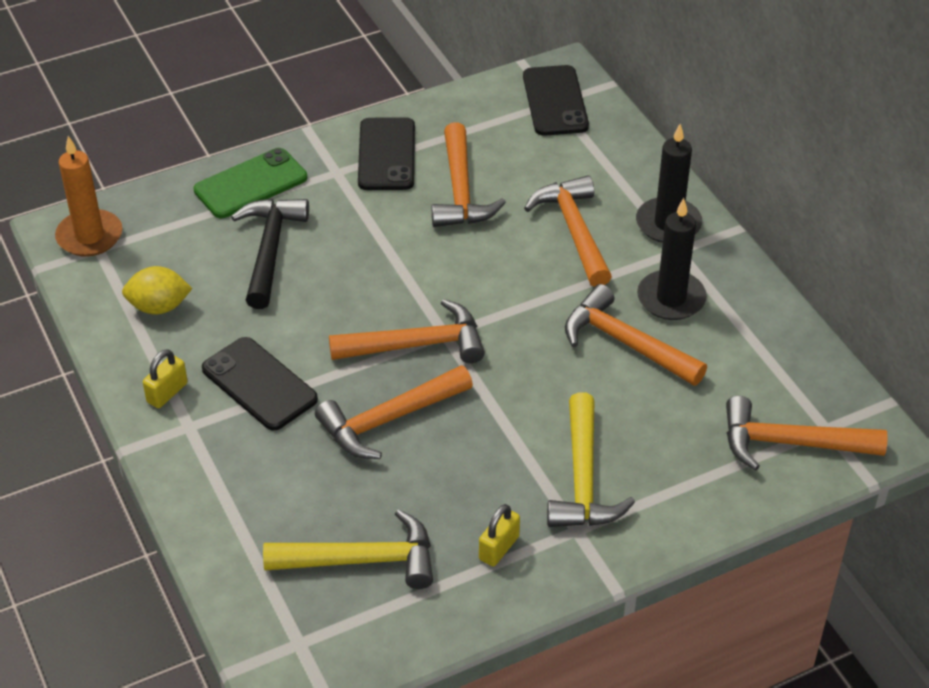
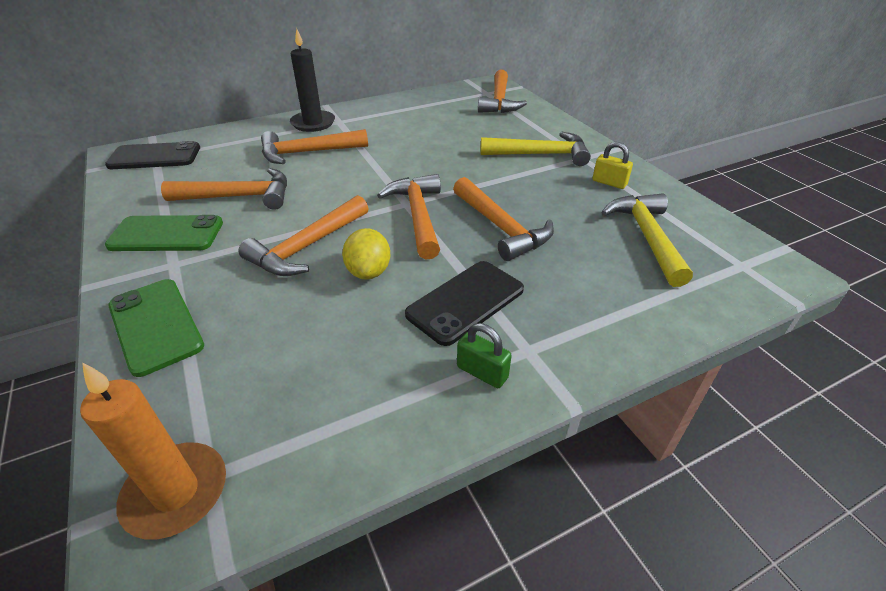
camera: 90 degrees left, 5 degrees down
yellow lemon [122,266,193,314] -> yellow lemon moved to [342,228,391,280]
yellow padlock [143,349,188,408] -> green padlock [457,323,512,388]
black hammer [231,199,309,309] -> none
black phone [358,117,415,190] -> green phone [105,215,223,251]
orange hammer [565,284,707,386] -> orange hammer moved to [239,195,369,276]
black candle [637,198,707,320] -> none

